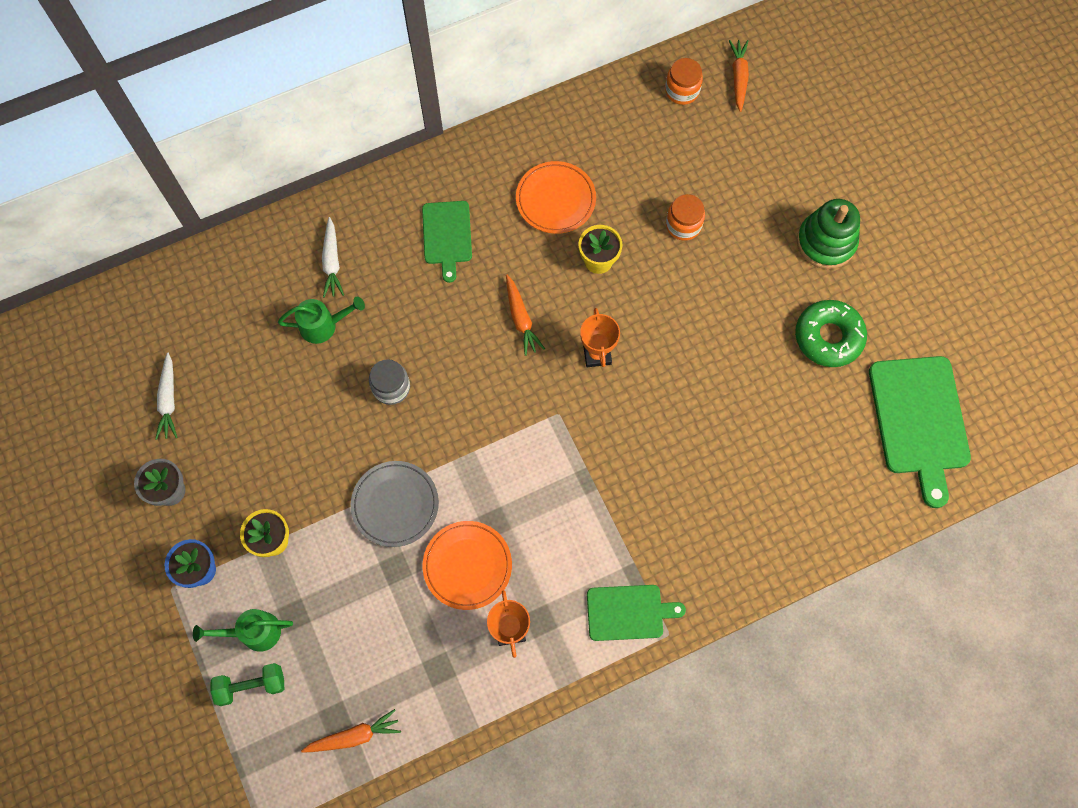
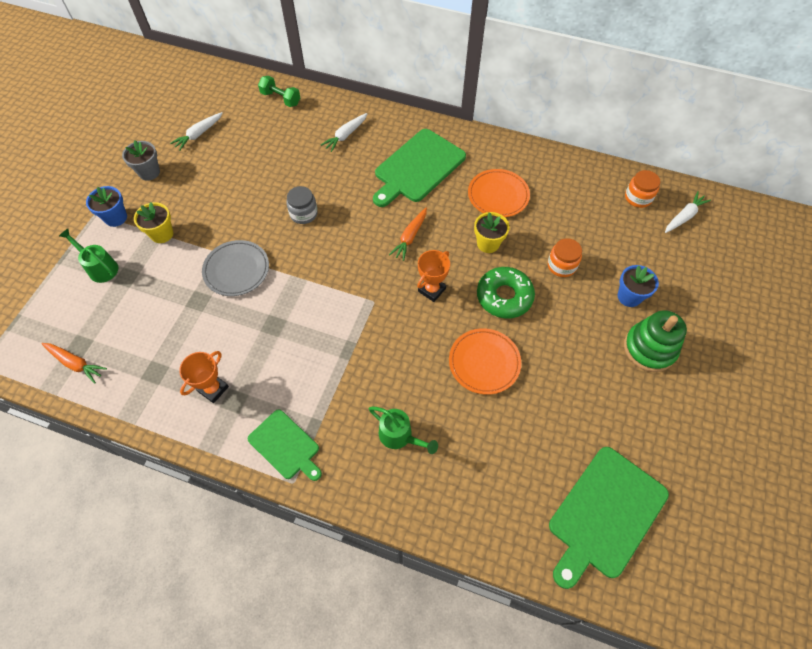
camera: 45 degrees right, 10 degrees down
green dumbbell [210,663,284,706] -> green dumbbell moved to [258,76,300,107]
green watering can [278,297,365,344] -> green watering can moved to [369,406,438,454]
green cutting board [422,201,472,283] -> green cutting board [373,129,466,207], size x1.67
orange plate [422,521,512,610] -> orange plate moved to [449,328,521,395]
orange carrot [729,40,749,112] -> white carrot [665,191,711,233]
green donut [795,300,867,367] -> green donut moved to [477,267,535,318]
none -> blue flower pot [618,265,659,307]

